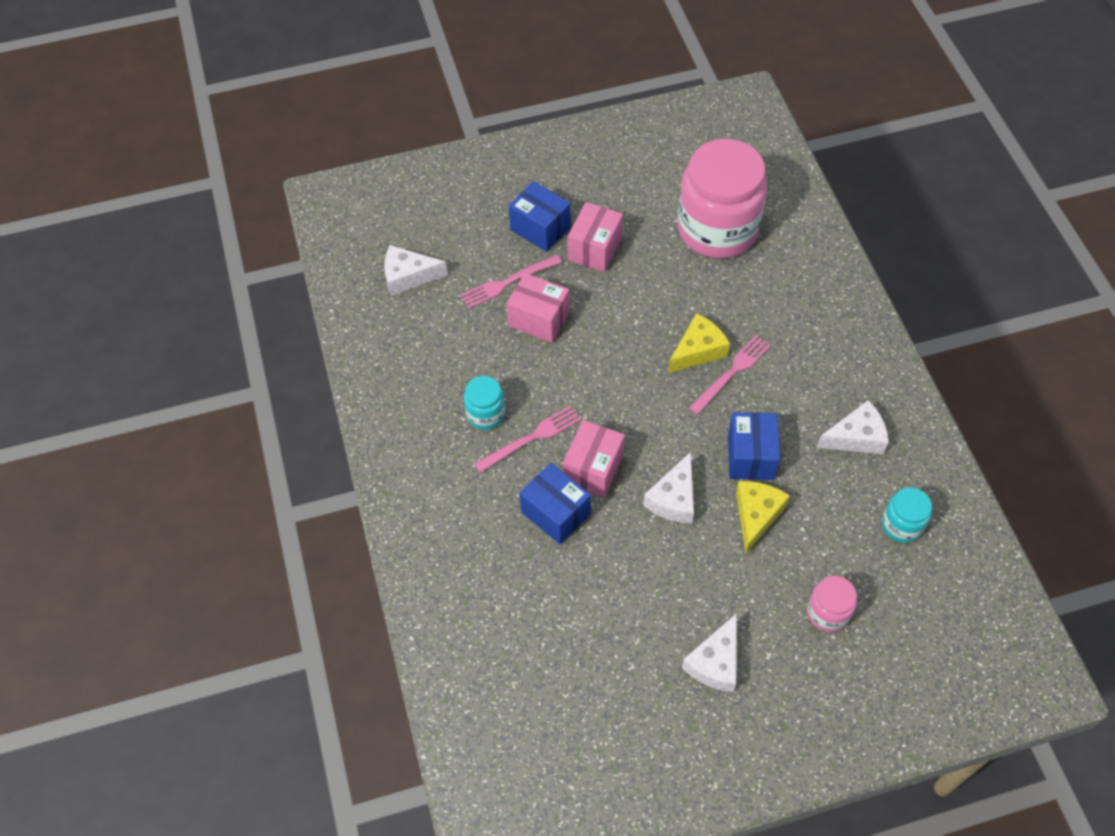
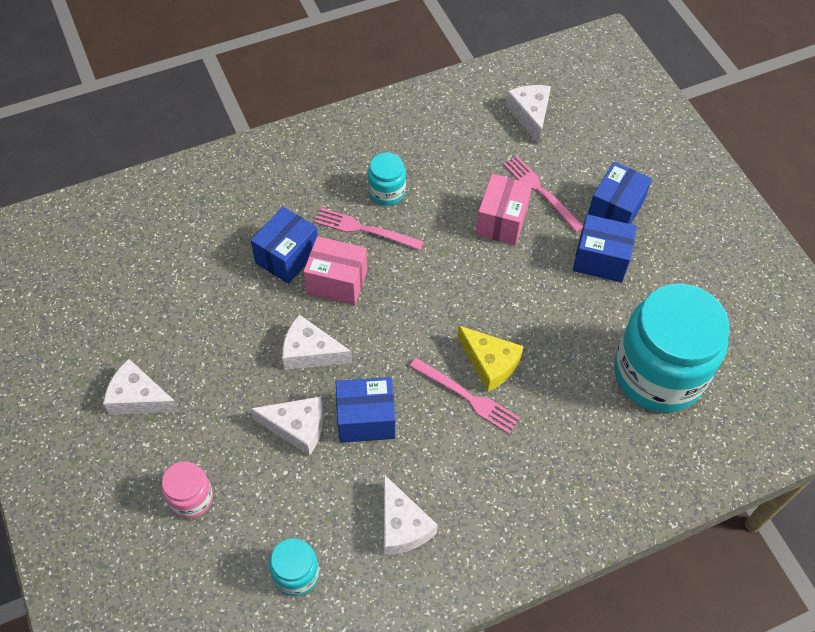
camera: 80 degrees right, 0 degrees up
pink fork [474,406,581,473] -> pink fork turned 150 degrees clockwise [315,208,424,250]
pink box [567,202,623,272] -> blue box [573,214,637,282]
pink jar [678,139,768,258] -> turquoise jar [614,283,730,413]
yellow cheese [736,481,790,553] -> white cheese [250,396,323,456]

